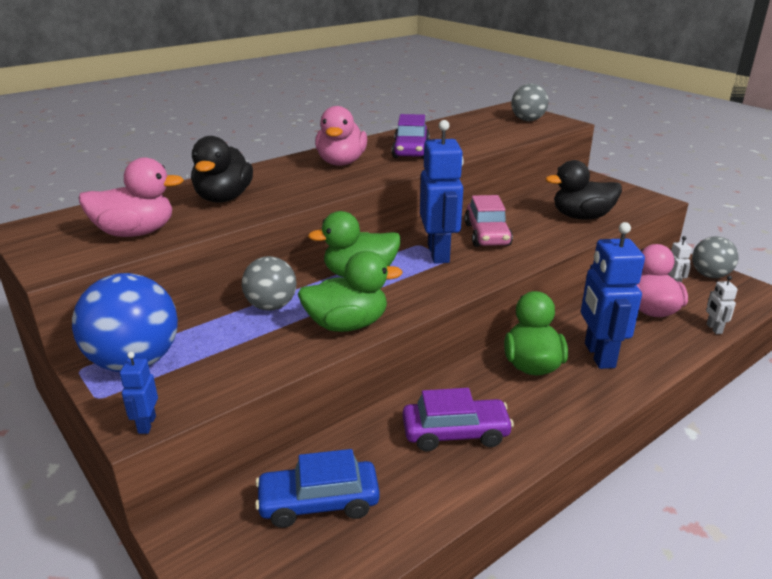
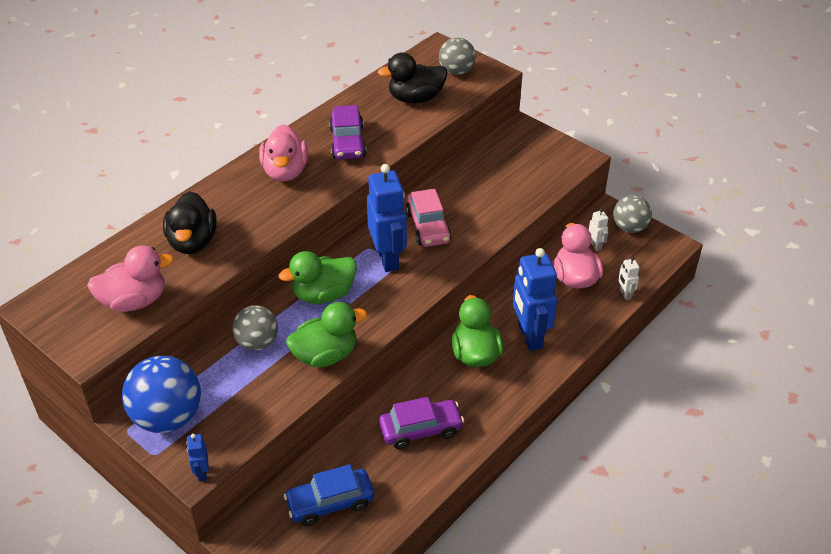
camera: 10 degrees left, 15 degrees up
black duck [545,160,622,219] -> black duck moved to [378,52,447,103]

